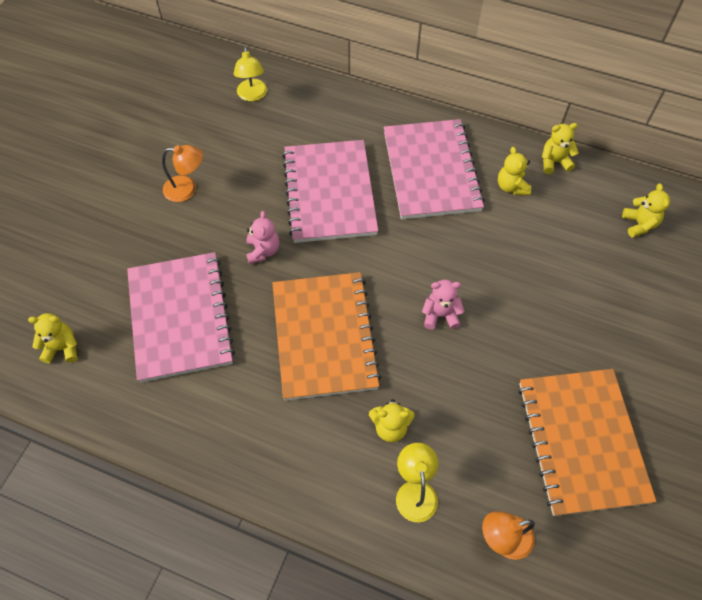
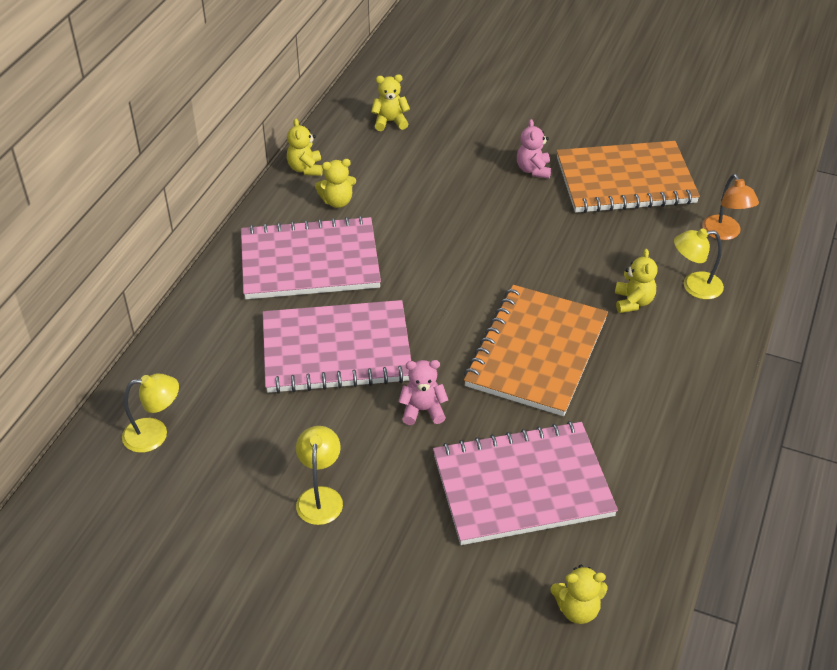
camera: 90 degrees left, 15 degrees down
yellow teddy bear [28,313,77,363] -> yellow teddy bear turned 90 degrees counterclockwise [551,565,608,624]
orange lamp [162,145,203,202] -> yellow lamp [296,426,343,525]
orange notebook [272,272,381,401] -> orange notebook turned 60 degrees counterclockwise [464,285,608,416]
pink teddy bear [422,280,465,329] -> pink teddy bear moved to [517,119,551,178]

